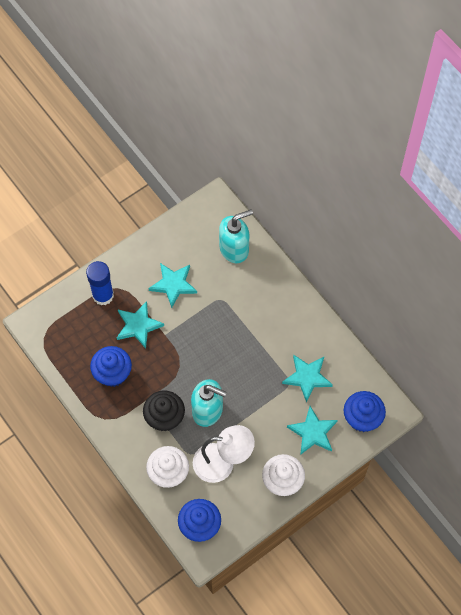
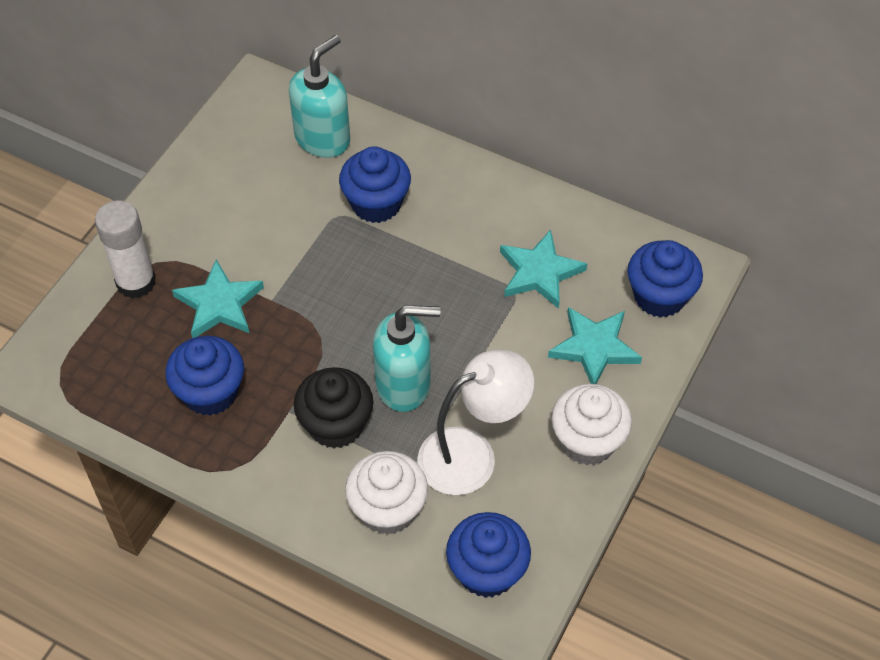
camera: 25 degrees left, 10 degrees down
blue glue stick [86,261,114,305] -> white glue stick [95,200,156,299]
turquoise star [148,263,197,308] -> none
none -> blue cupcake [339,147,411,223]

